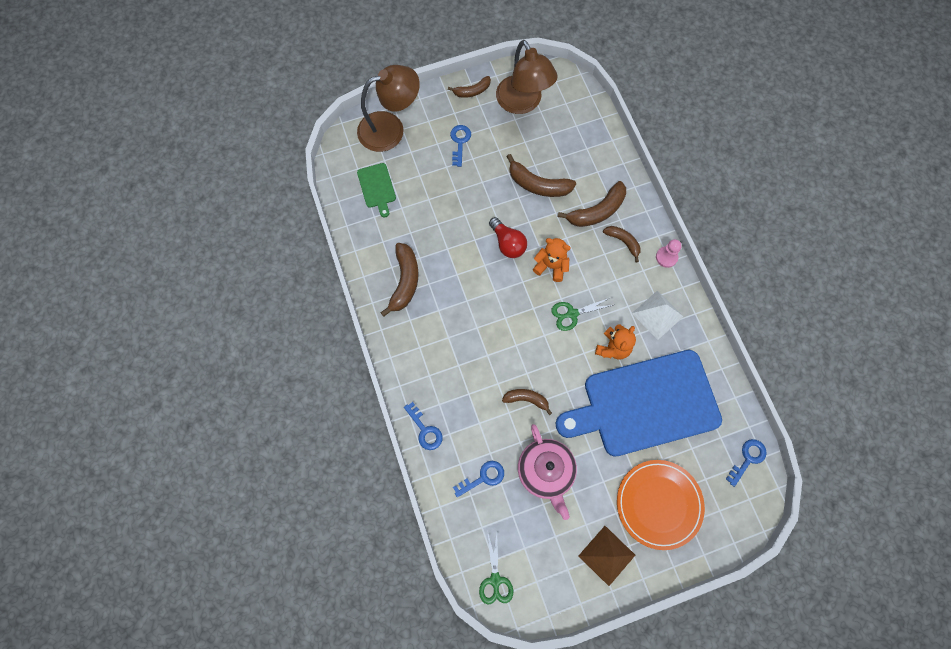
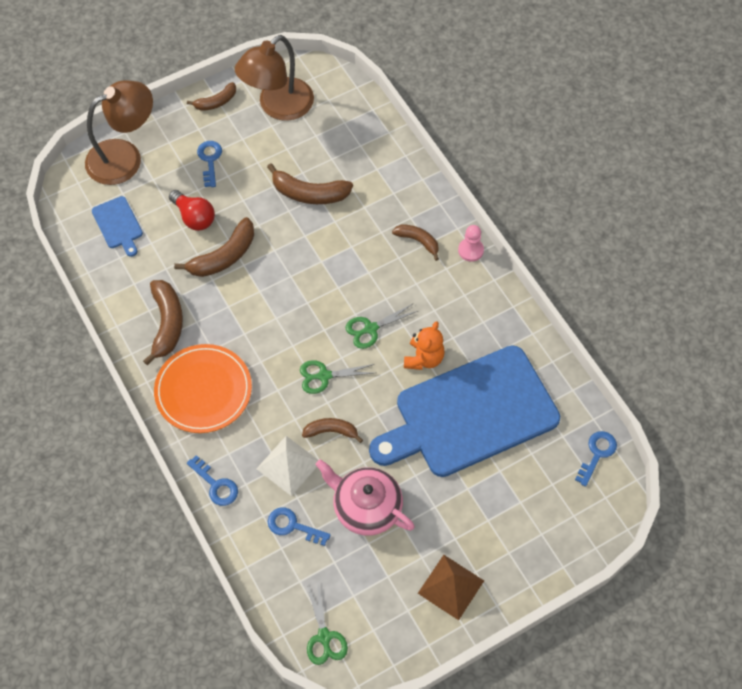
camera: 10 degrees left, 10 degrees down
green cutting board [357,163,396,217] -> blue cutting board [92,196,143,257]
blue key [453,461,504,497] -> blue key turned 120 degrees counterclockwise [268,507,331,546]
red light bulb [489,217,527,258] -> red light bulb moved to [169,190,215,231]
brown lamp [496,40,558,114] -> brown lamp turned 75 degrees clockwise [235,35,314,121]
pink teapot [518,424,577,520] -> pink teapot turned 150 degrees clockwise [315,459,415,535]
orange teddy bear [533,238,571,282] -> none
brown banana [558,181,626,227] -> brown banana moved to [174,217,254,277]
orange plate [617,460,705,550] -> orange plate moved to [154,344,252,433]
white pyramid [632,291,684,340] -> white pyramid moved to [256,436,318,496]
none -> green scissors [300,360,374,394]

